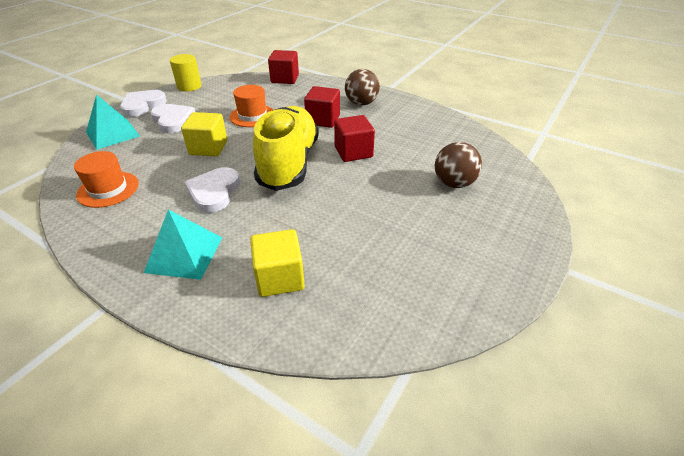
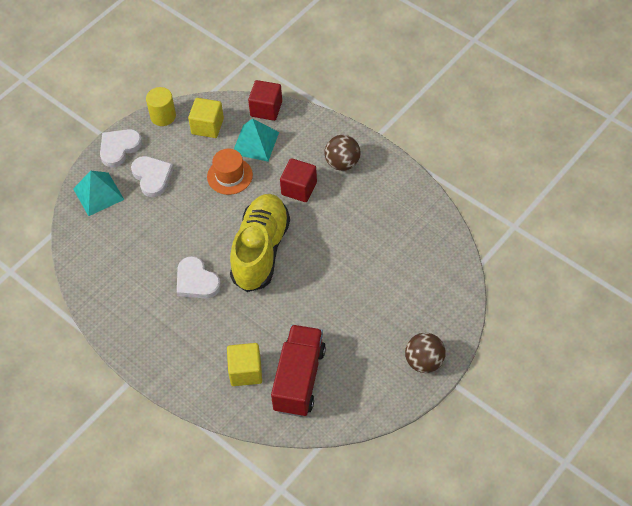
camera: 10 degrees right, 15 degrees up
orange hat [74,151,139,208] -> none
turquoise pyramid [144,210,222,280] -> turquoise pyramid moved to [234,119,279,162]
yellow cube [181,112,227,156] -> yellow cube moved to [188,98,224,138]
white heart [185,167,240,213] -> white heart turned 60 degrees counterclockwise [177,256,221,298]
red cube [334,115,375,162] -> none
brown ball [435,142,482,188] -> brown ball moved to [405,333,446,373]
none -> red truck [271,325,326,417]

